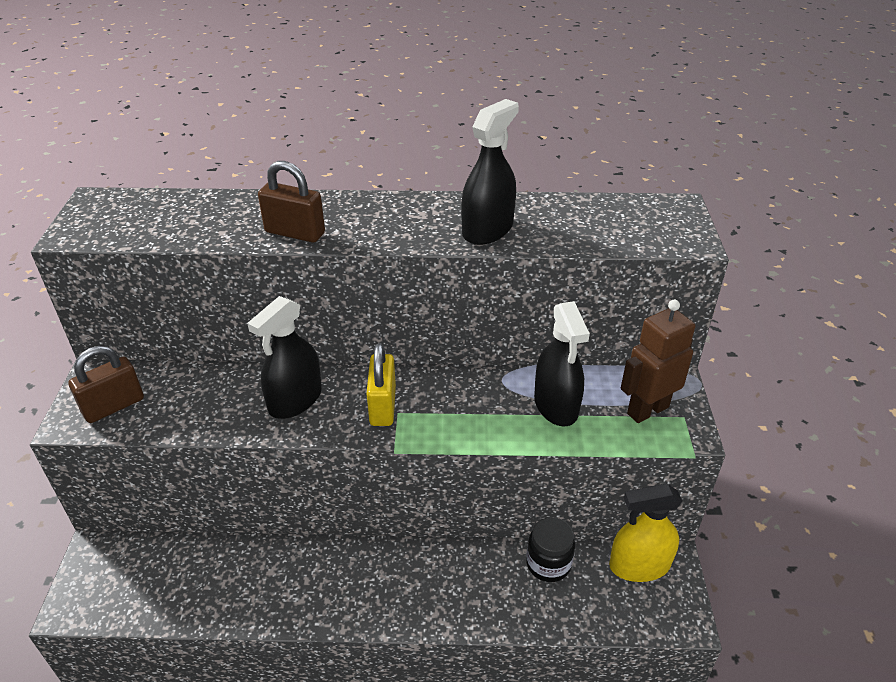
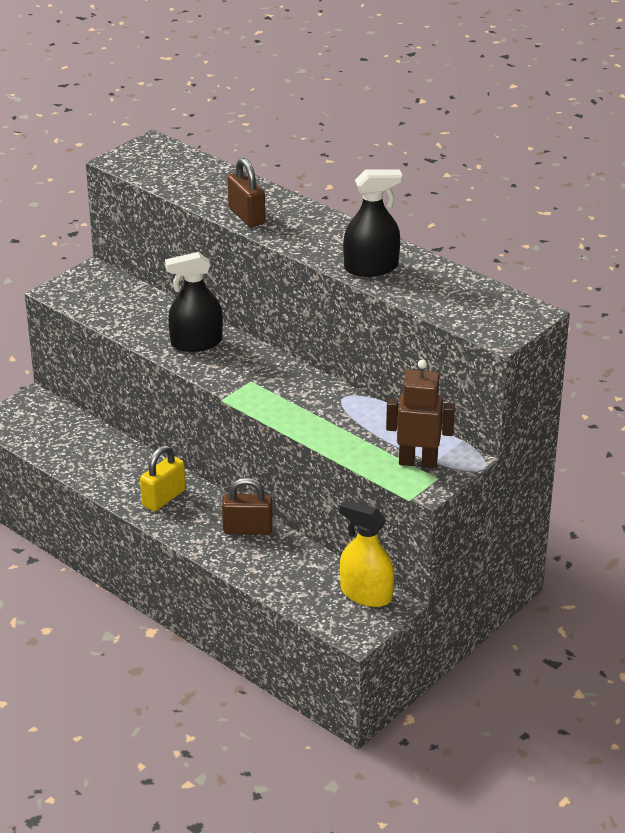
camera: 40 degrees right, 5 degrees down
brown padlock [68,346,144,423] -> brown padlock moved to [222,478,273,535]
yellow padlock [367,343,396,426] -> yellow padlock moved to [140,445,186,511]
black jar [526,517,575,582] -> none
black spray bottle [534,301,590,426] -> none

